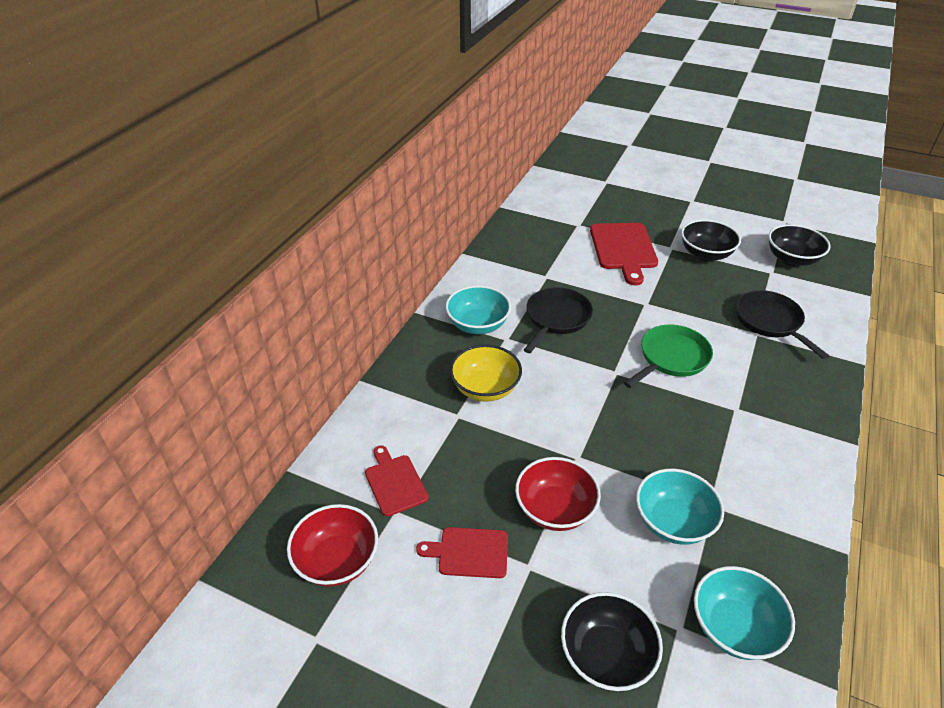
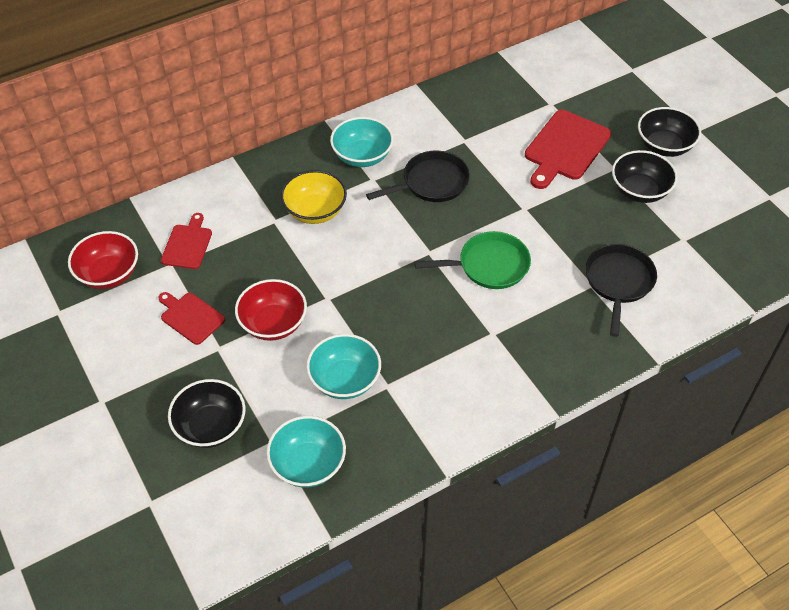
camera: 35 degrees right, 10 degrees up
black bowl [768,224,830,266] -> black bowl moved to [638,107,701,157]

